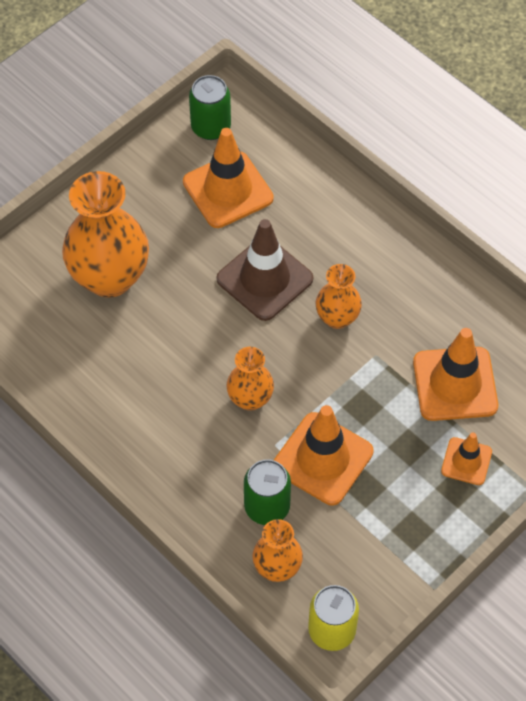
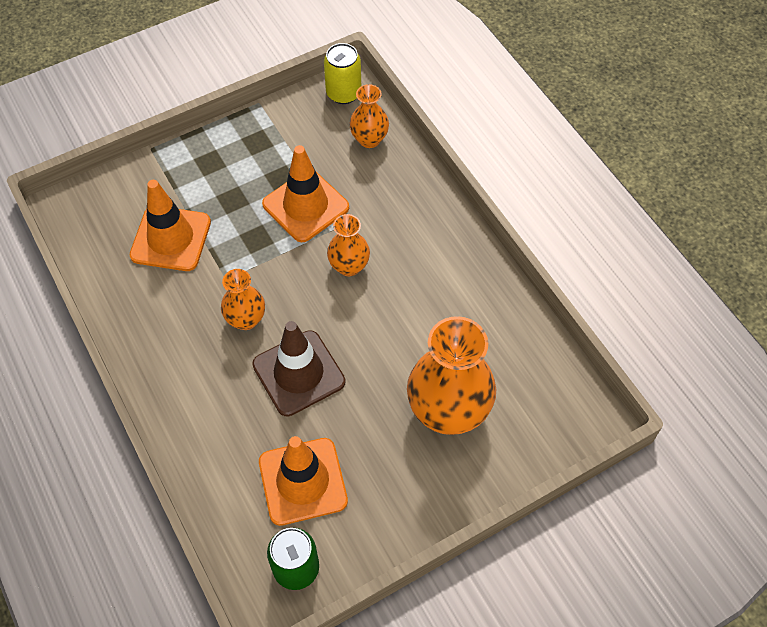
camera: 165 degrees left, 0 degrees up
green can [244,459,291,525] -> none
orange traffic cone [441,433,492,485] -> none

